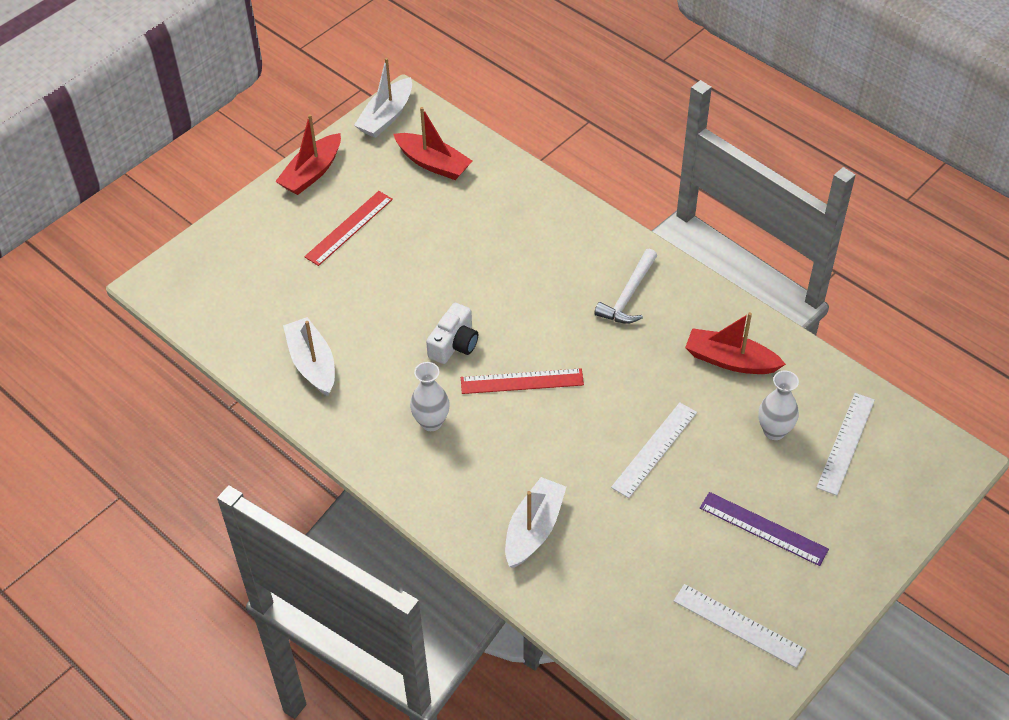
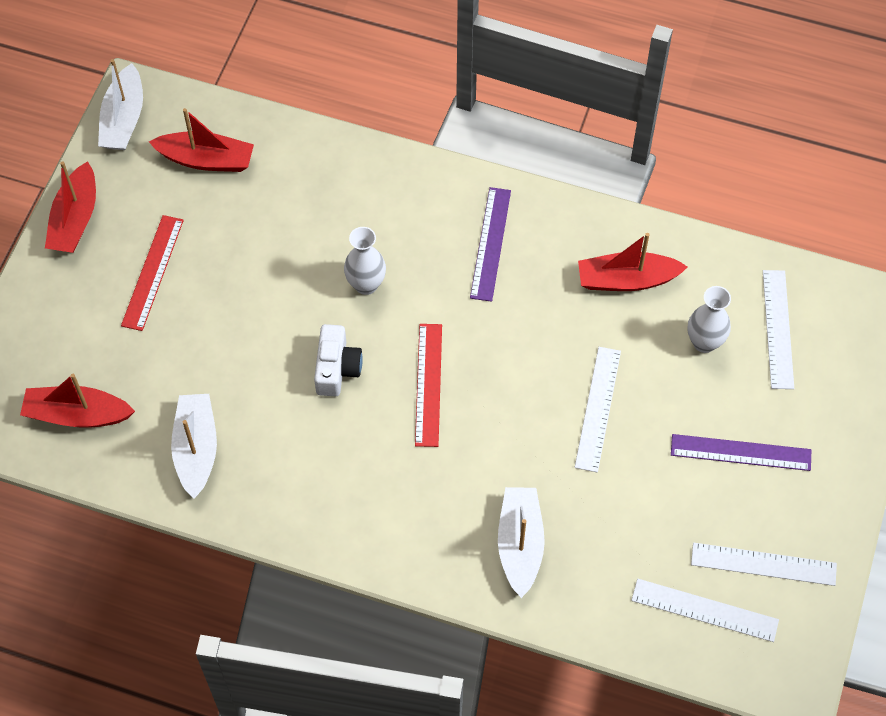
camera: 25 degrees left, 10 degrees up
white boat [283,317,335,396] -> white boat turned 45 degrees clockwise [171,394,217,499]
white vase [410,362,450,431] -> white vase moved to [344,227,386,295]
red ruler [461,368,584,394] -> red ruler turned 60 degrees counterclockwise [415,324,442,447]
white hammer [594,248,657,324] -> purple ruler [470,187,511,302]
none -> red boat [20,374,135,428]
none -> white ruler [631,579,779,642]

